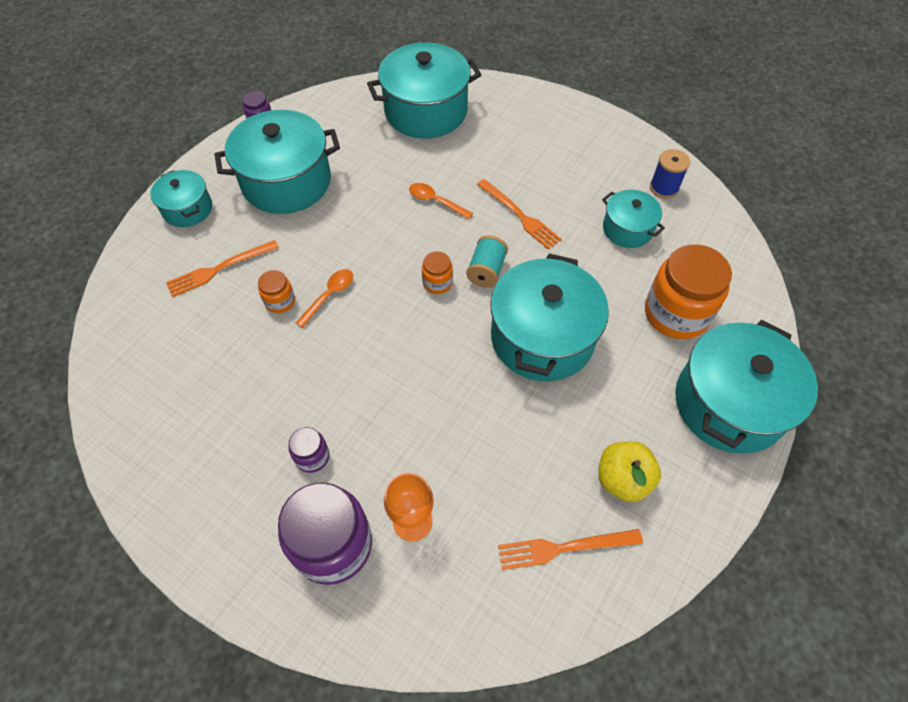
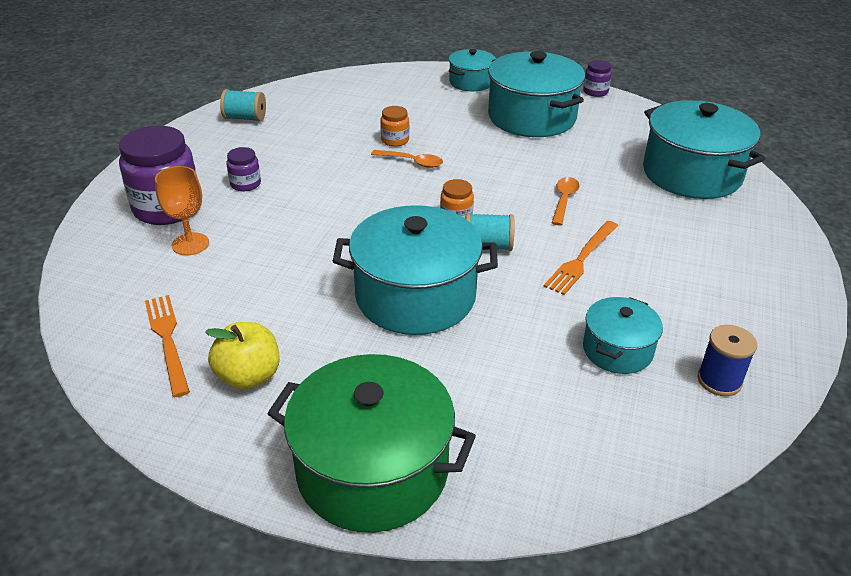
camera: 75 degrees right, 20 degrees down
orange fork [166,240,279,297] -> none
orange jar [645,244,732,339] -> none
turquoise pot [675,320,818,454] -> green pot [267,354,476,533]
none -> turquoise spool [220,89,266,122]

